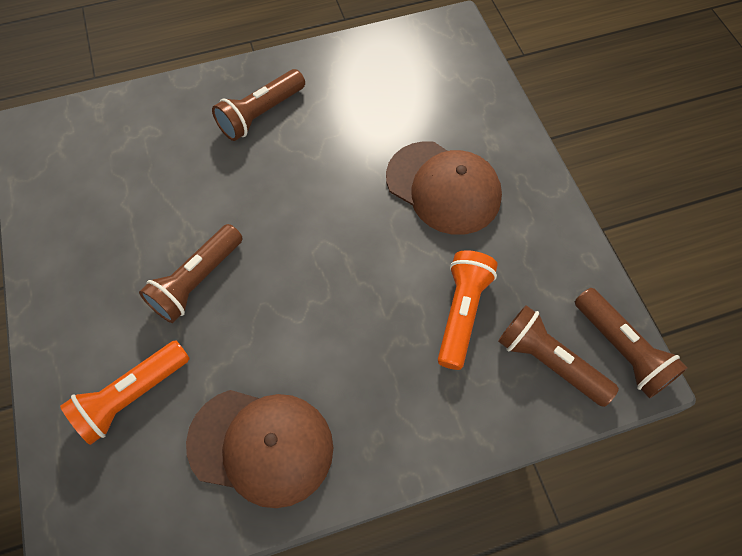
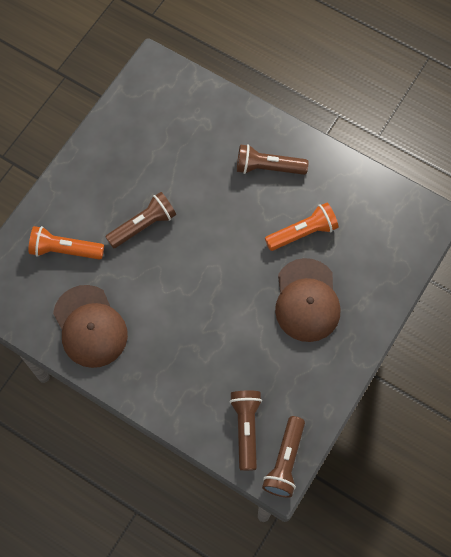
camera: 50 degrees right, 5 degrees up
brown flashlight [139,224,243,323] -> brown flashlight turned 150 degrees clockwise [106,192,176,248]
orange flashlight [438,250,498,370] -> orange flashlight moved to [265,203,339,251]

